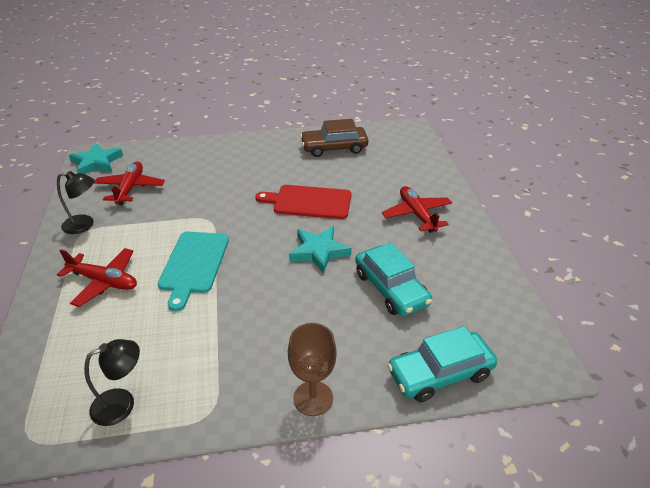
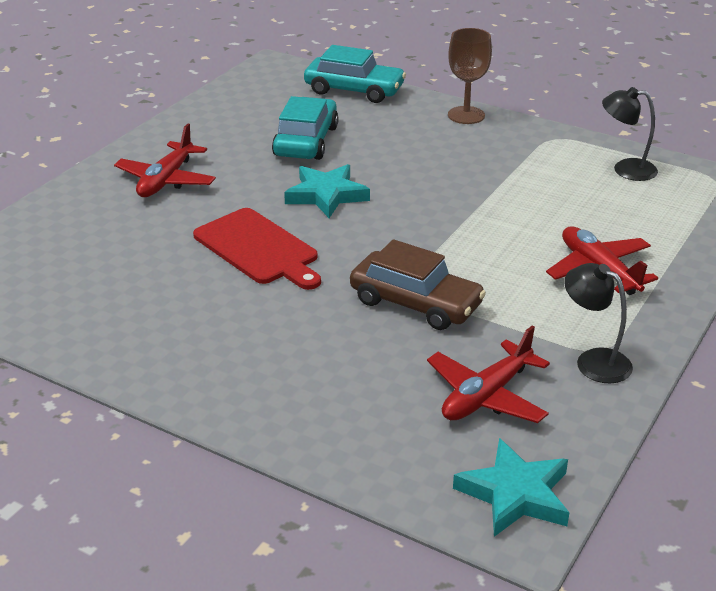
camera: 140 degrees left, 5 degrees down
turquoise cutting board [158,232,229,311] -> none
brown car [300,119,368,157] -> brown car moved to [350,239,486,330]

